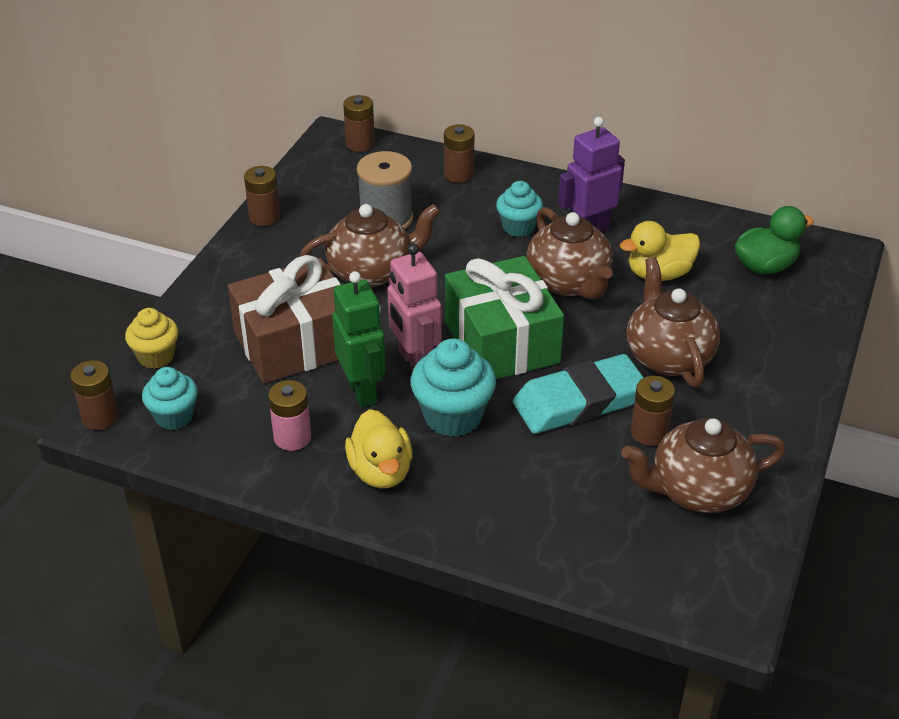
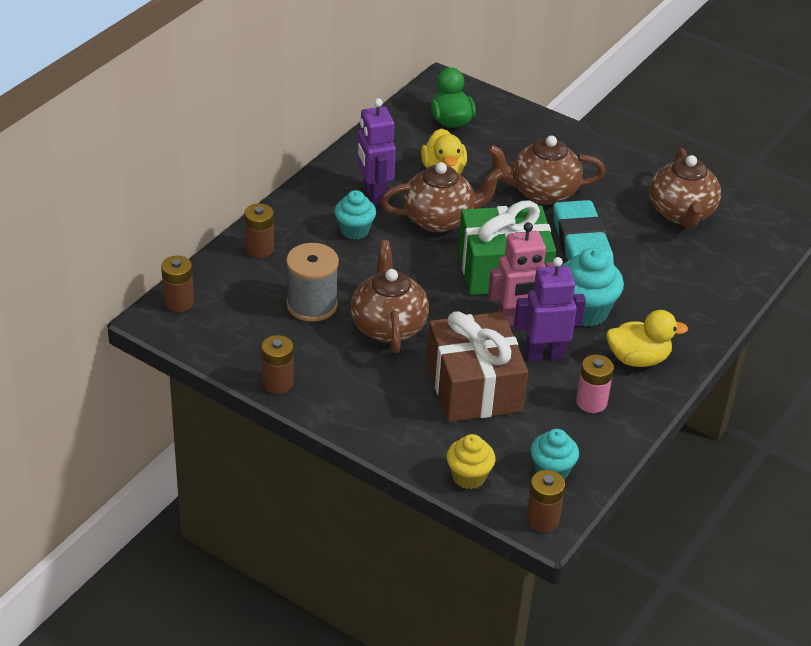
camera: 80 degrees left, 0 degrees up
green robot [332,271,386,407] -> purple robot [514,257,586,362]
brown battery [631,376,675,446] -> none

